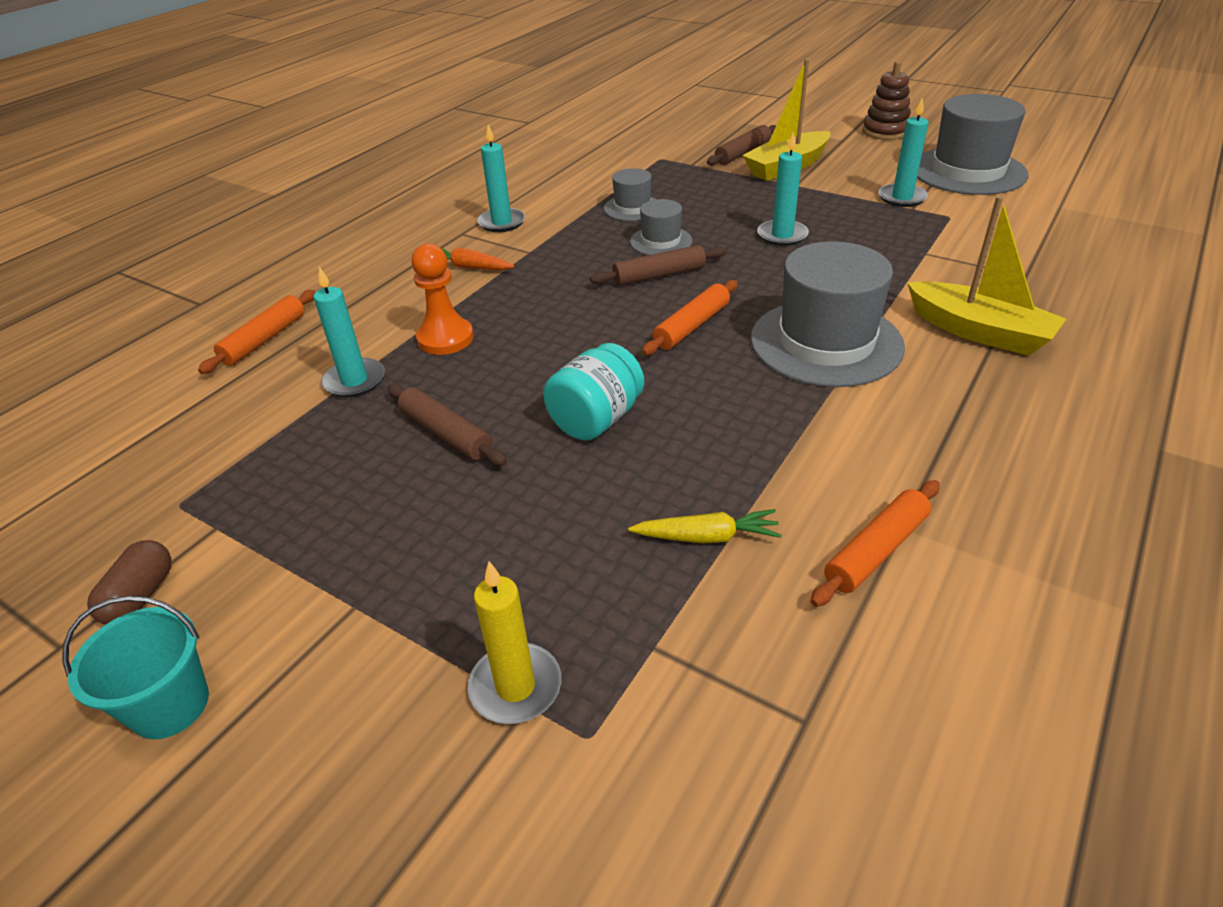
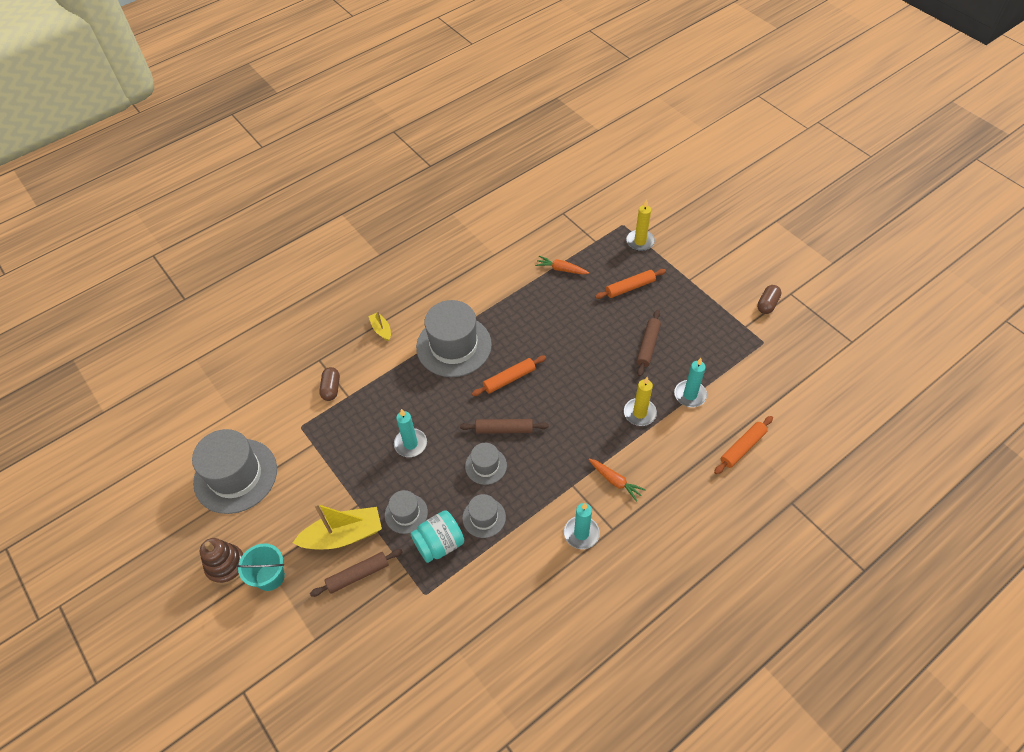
camera: 160 degrees left, 15 degrees up
turquoise bucket [62,596,209,739] -> turquoise bucket moved to [236,543,285,591]
brown rolling pin [387,384,507,466] -> brown rolling pin turned 45 degrees clockwise [637,310,661,377]
orange pawn [411,243,474,355] -> yellow candle [624,377,657,426]
turquoise jar [543,343,644,440] -> turquoise jar moved to [411,510,464,563]
yellow carrot [628,509,782,543] -> orange carrot [535,256,589,275]
orange rolling pin [810,480,940,607] -> orange rolling pin moved to [595,269,666,299]
turquoise candle [878,97,929,207] -> none
yellow boat [908,196,1066,356] -> yellow boat [368,311,391,341], size x0.50
none -> brown capsule [319,367,340,401]
none -> grey hat [385,490,428,534]

